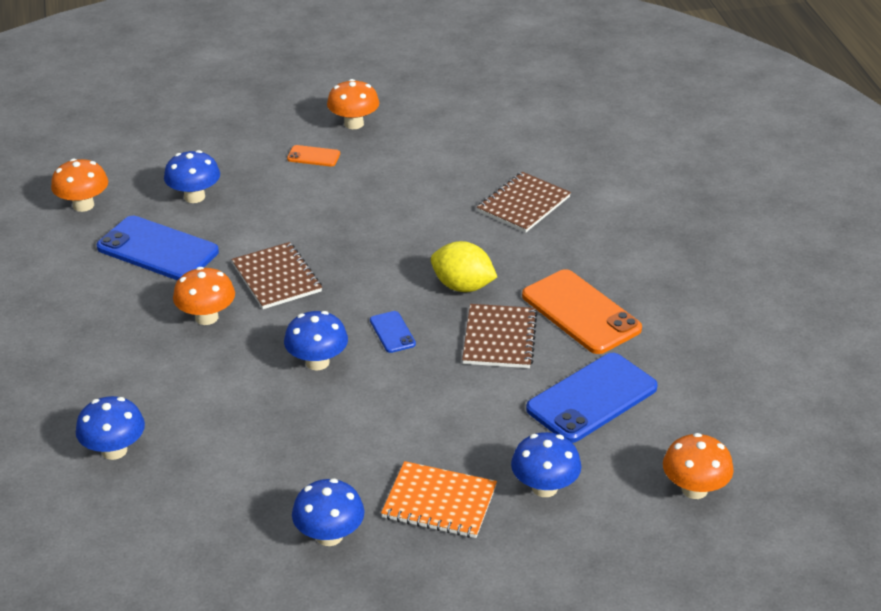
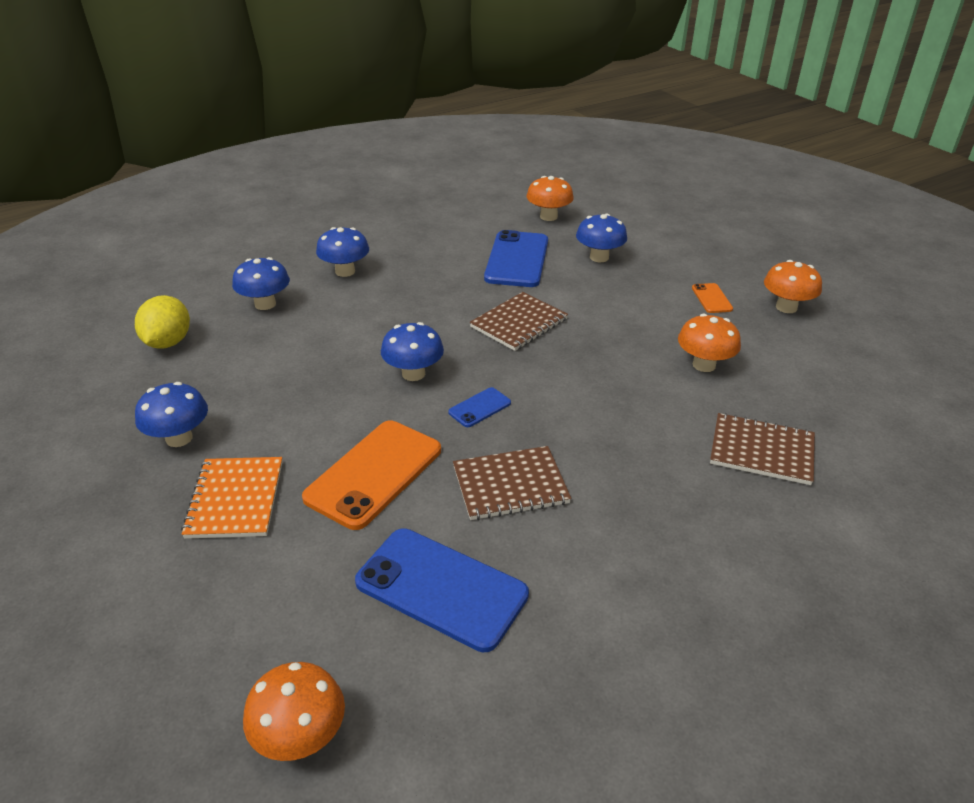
camera: 70 degrees right, 0 degrees up
orange mushroom [173,267,235,325] -> orange mushroom moved to [678,314,741,372]
yellow lemon [431,241,497,292] -> yellow lemon moved to [135,295,190,349]
blue mushroom [511,432,581,497] -> blue mushroom moved to [316,227,369,277]
orange phone [522,269,642,354] -> orange phone moved to [302,420,441,530]

